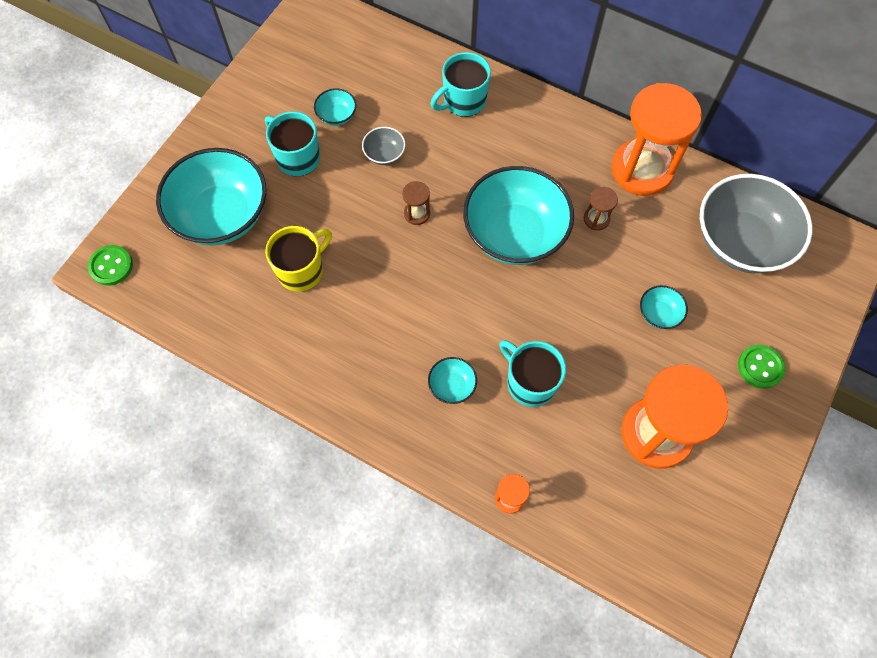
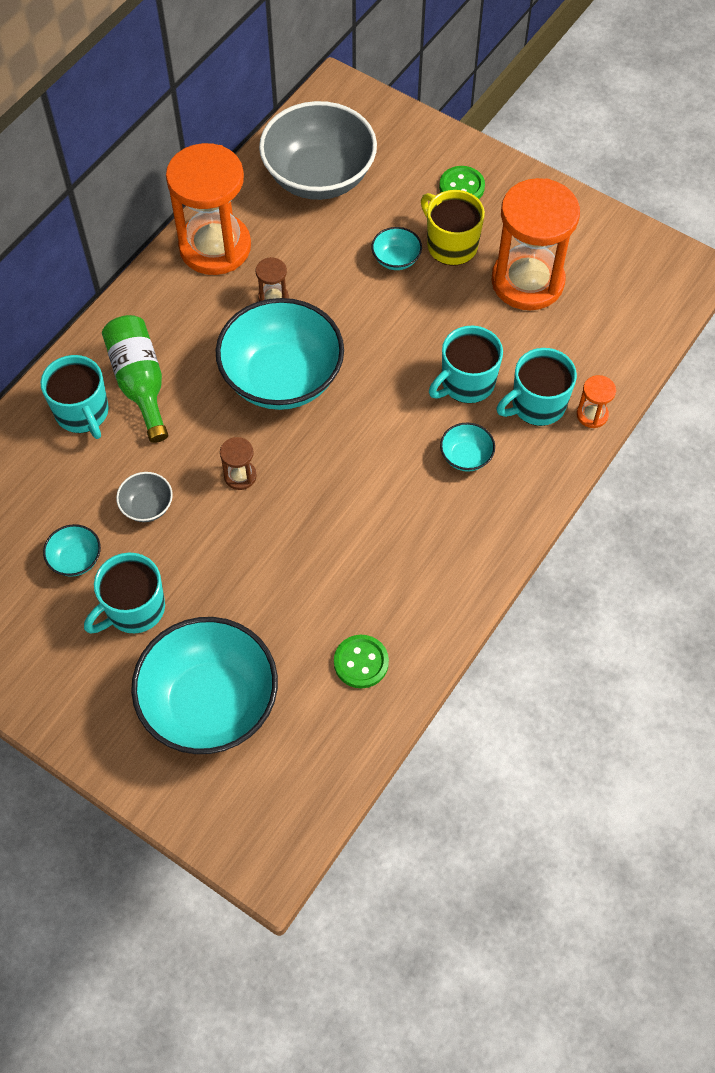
camera: 85 degrees left, 5 degrees down
green button [88,245,133,286] -> green button moved to [334,635,389,688]
yellow mug [265,226,332,292] -> yellow mug moved to [421,190,485,265]
none -> green bottle [102,315,168,443]
none -> turquoise mug [496,348,577,426]

